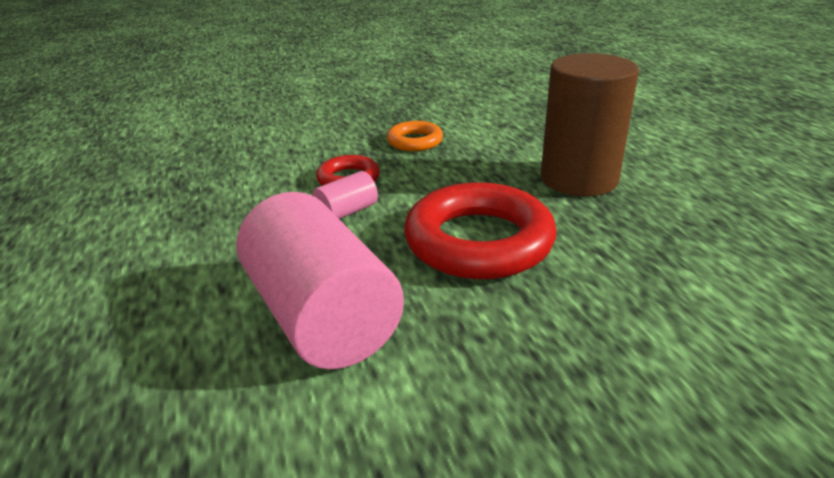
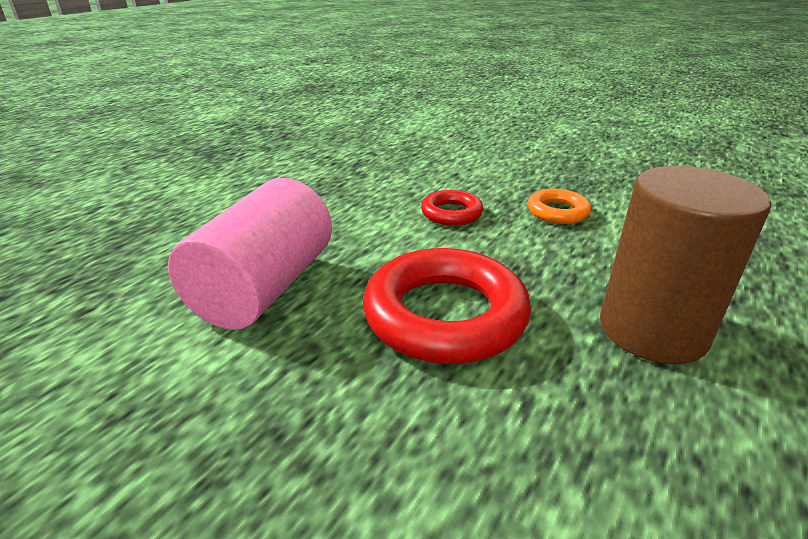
camera: 50 degrees right, 0 degrees up
pink cylinder [312,171,378,219] -> none

